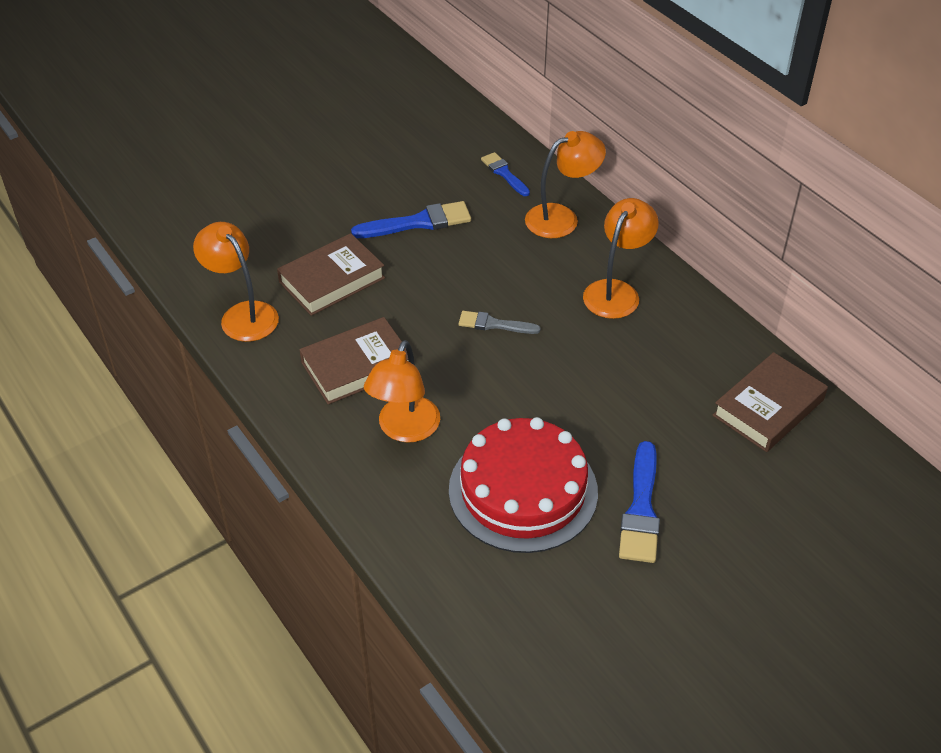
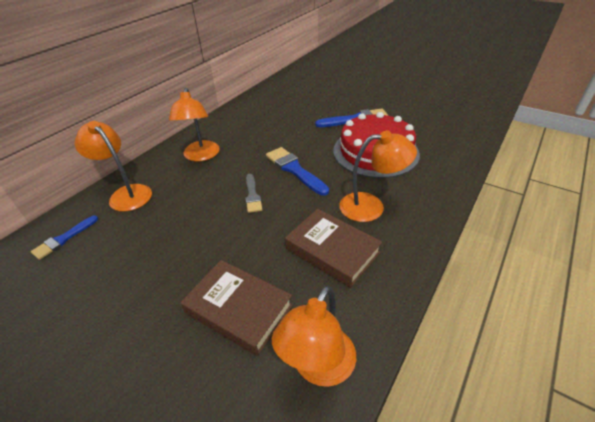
camera: 110 degrees left, 5 degrees down
blue brush [351,201,471,238] -> blue brush moved to [266,147,329,196]
orange lamp [583,198,659,319] -> orange lamp turned 105 degrees counterclockwise [169,88,220,161]
brown book [712,352,828,452] -> none

